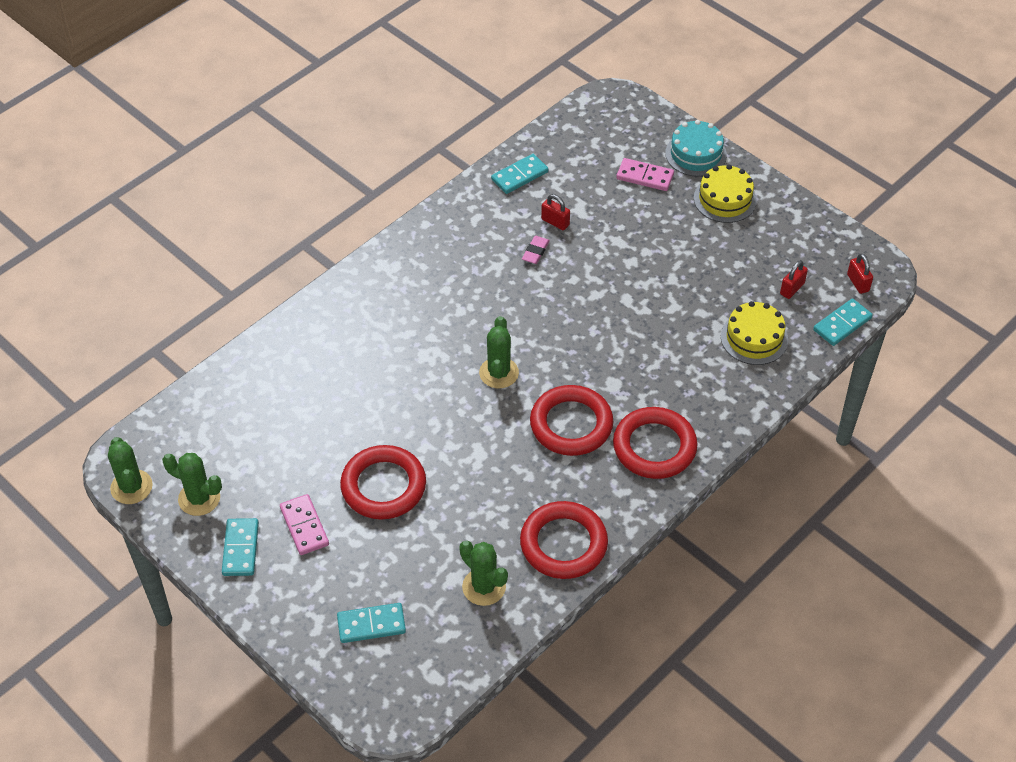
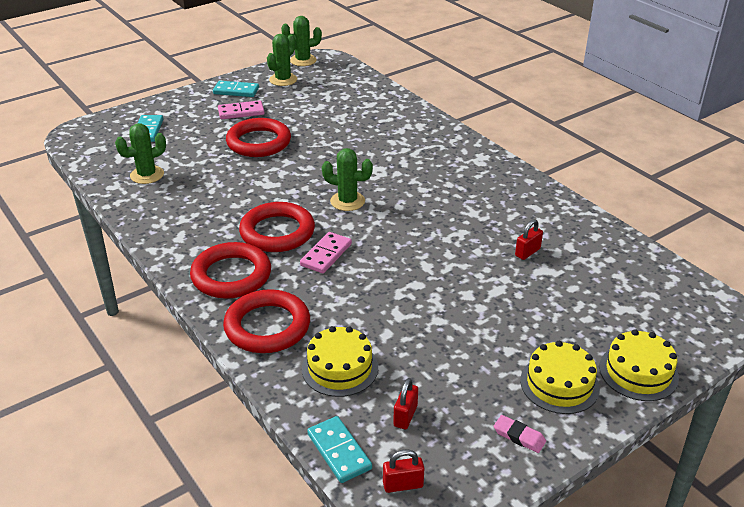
camera: 100 degrees right, 15 degrees down
turquoise domino [491,154,548,194] -> none
red ring [520,501,608,579] -> red ring moved to [223,289,310,353]
pink eraser [522,236,550,264] -> pink eraser moved to [494,415,546,453]
pink domino [616,158,674,191] -> pink domino moved to [300,232,352,273]
turquoise cake [665,120,727,177] -> yellow cake [599,329,679,401]
red padlock [780,260,808,299] -> red padlock turned 60 degrees clockwise [393,378,418,429]

